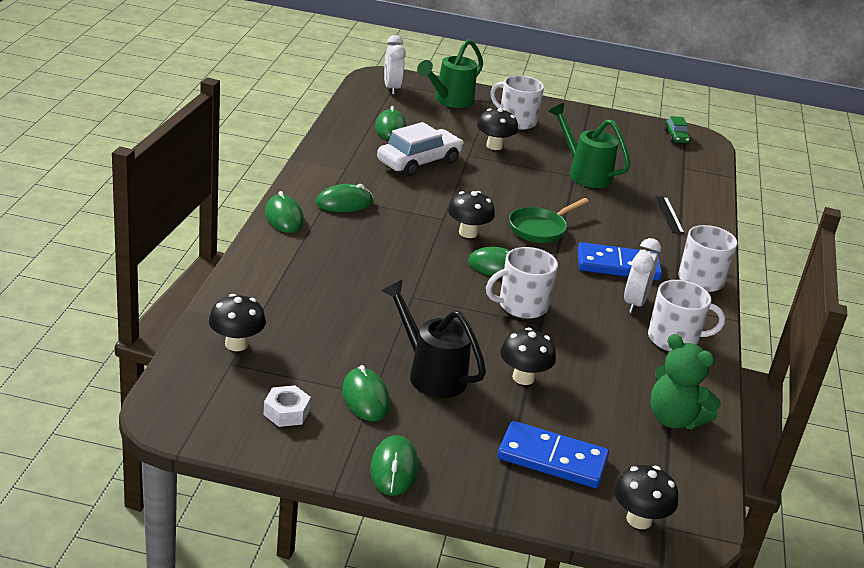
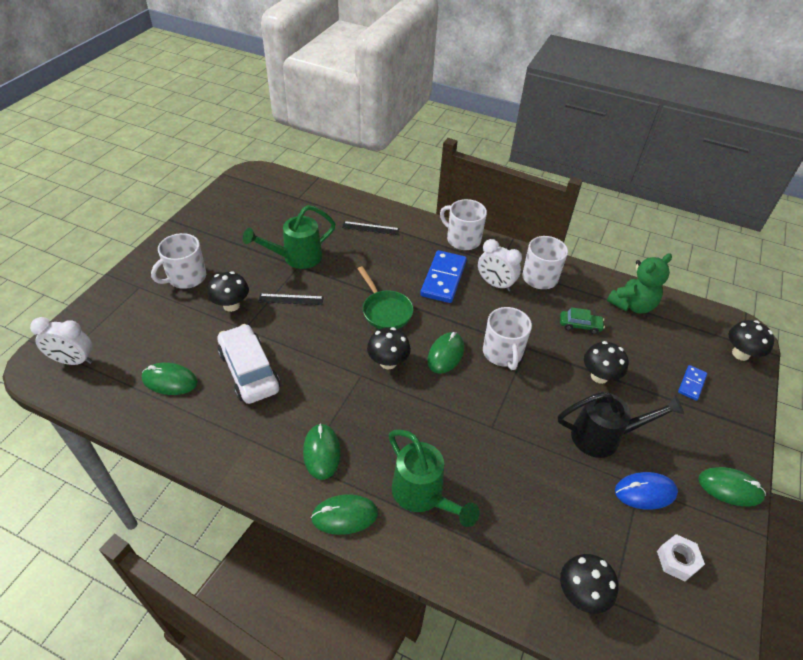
camera: 75 degrees left, 15 degrees up
green mouse [342,365,390,421] -> blue mouse [615,472,678,509]
black watering can [382,280,486,398] -> black watering can turned 150 degrees counterclockwise [558,392,684,458]
green watering can [417,39,483,108] -> green watering can moved to [389,430,479,527]
blue domino [497,421,609,488] -> blue domino [678,365,707,401], size x0.52
green car [664,116,690,144] -> green car moved to [560,307,605,334]
none -> black ruler [258,294,324,305]

